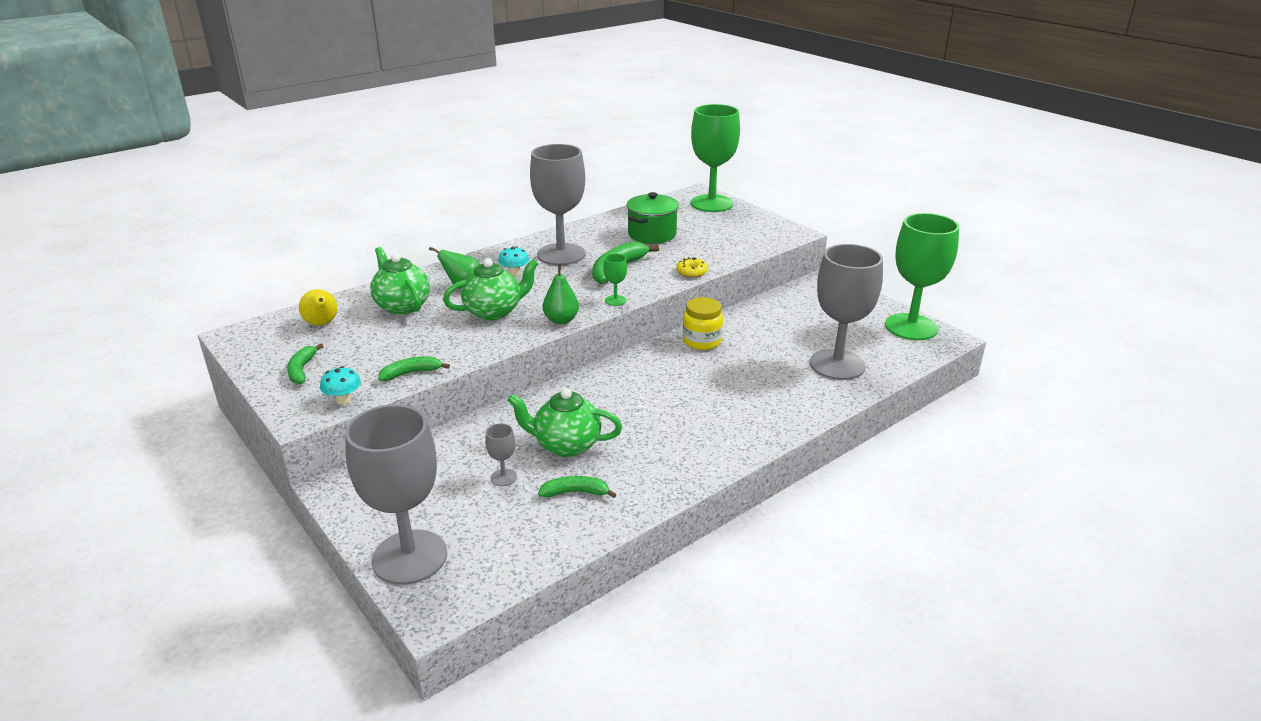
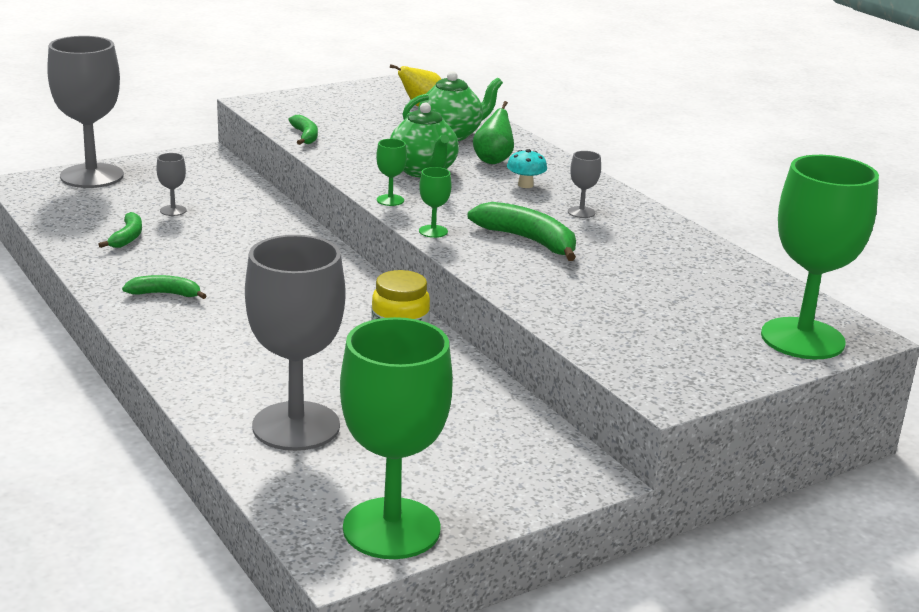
camera: 95 degrees right, 5 degrees down
green banana [287,344,324,384] -> green banana moved to [122,275,207,299]
turquoise mushroom [320,366,361,405] -> none
green teapot [507,388,622,457] -> none
grey goblet [530,144,585,265] -> grey goblet [568,151,601,218], size x0.40
green pear [543,264,579,324] -> green goblet [376,139,407,206]
green pot [626,192,679,244] -> none
yellow donut [676,257,708,278] -> none

